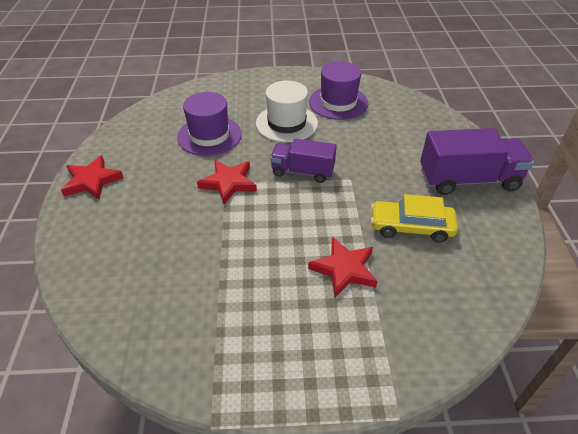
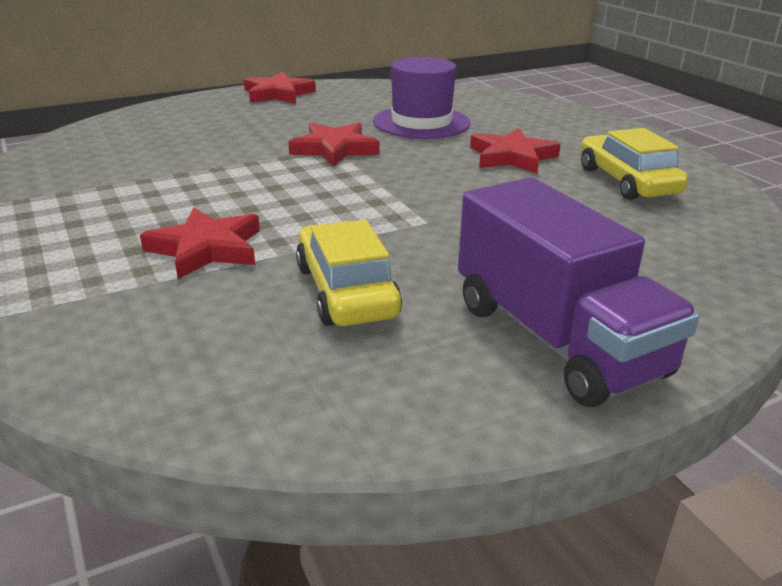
camera: 65 degrees right, 15 degrees down
white hat [256,81,318,142] -> red star [470,128,561,174]
purple truck [270,138,337,183] -> none
purple hat [309,61,368,120] -> yellow car [580,128,688,200]

